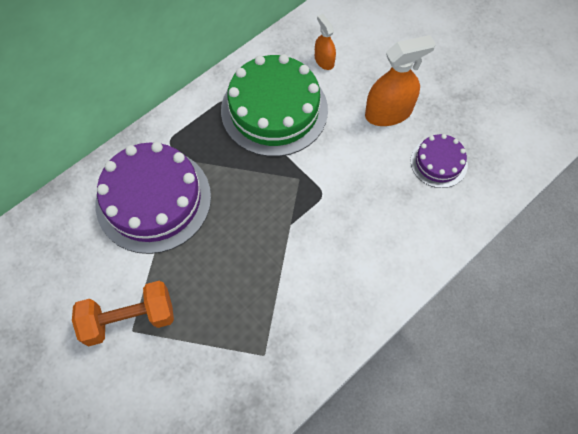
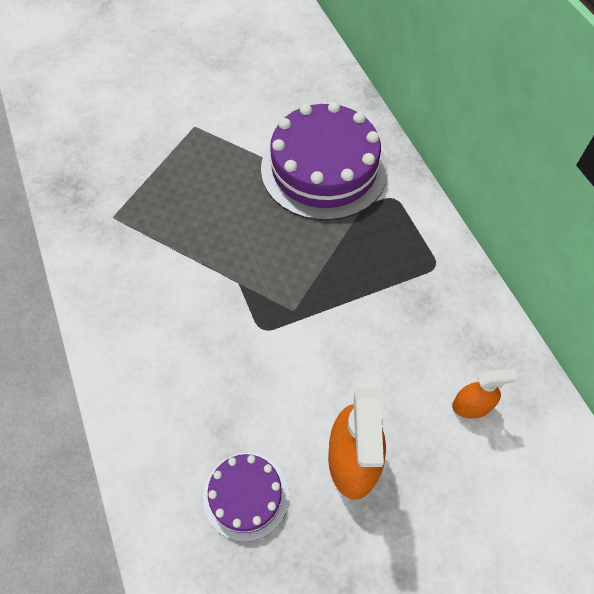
camera: 110 degrees right, 5 degrees down
orange dumbbell [72,281,174,346] -> none
green cake [221,54,328,157] -> none

